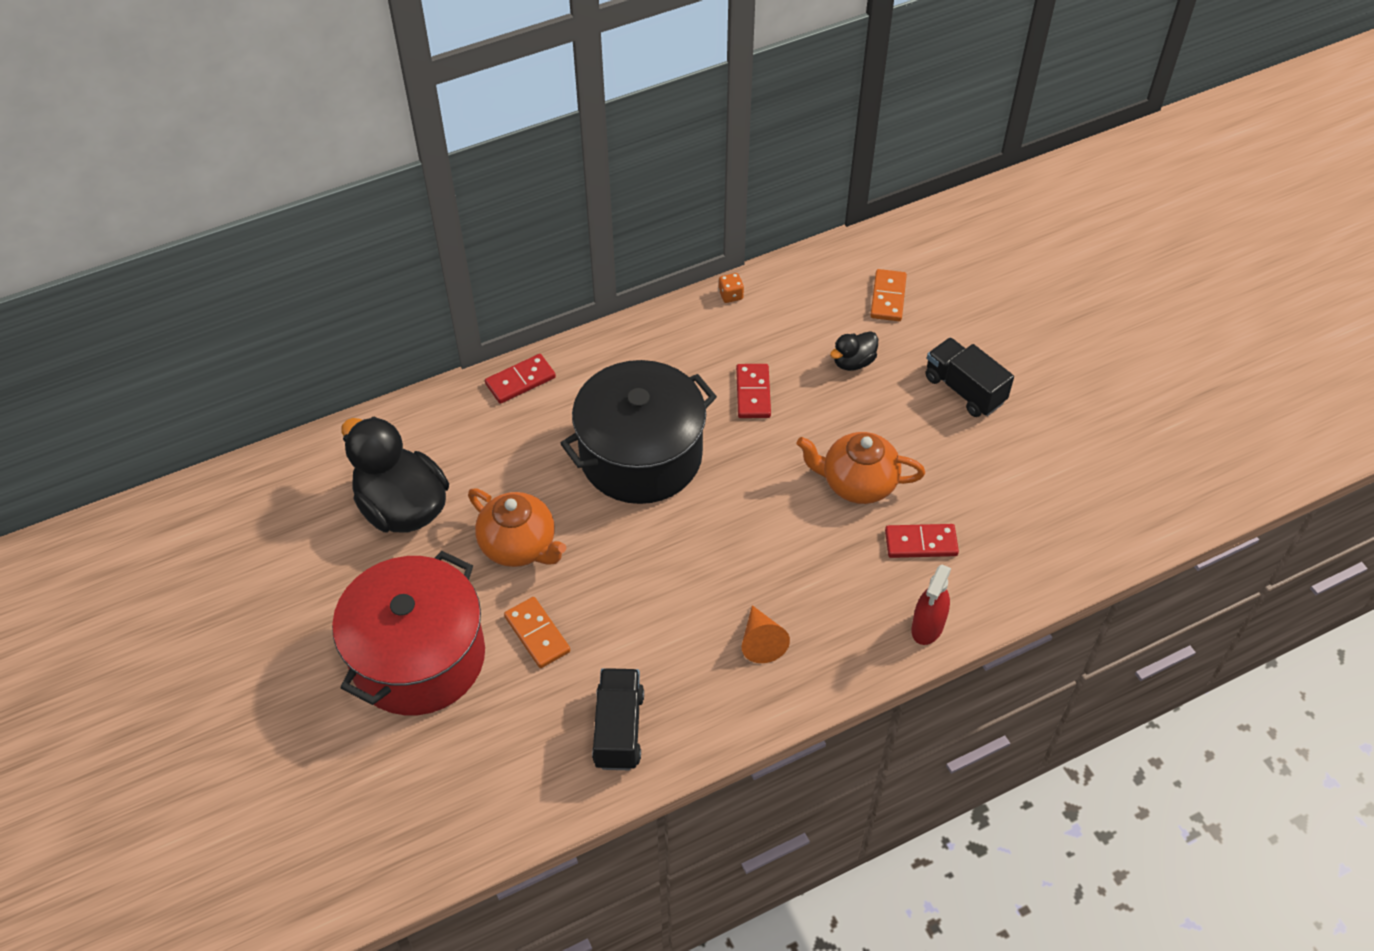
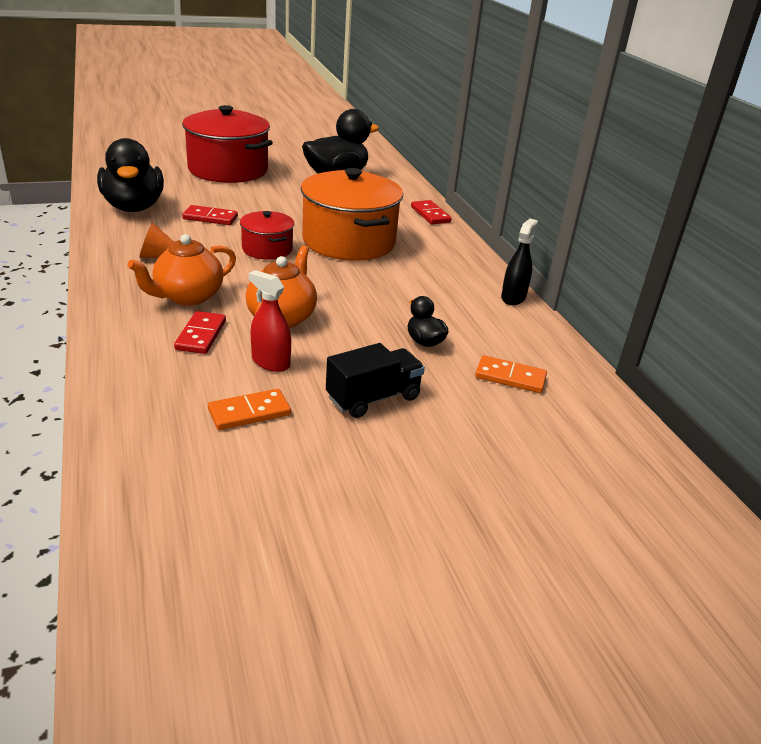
camera: 95 degrees right, 20 degrees down
orange teapot [468,488,566,567] -> orange teapot moved to [127,234,236,306]
orange domino [504,597,570,668] -> orange domino moved to [208,389,291,430]
black pot [560,360,717,504] -> orange pot [301,168,403,261]
black truck [592,668,644,770] -> black duck [97,138,164,212]
orange dice [719,273,744,303] -> black spray bottle [501,218,538,305]
red domino [736,364,771,418] -> red domino moved to [182,205,238,225]
red spray bottle [911,565,951,645] -> red spray bottle moved to [249,270,291,372]
none -> red pot [240,211,294,260]

